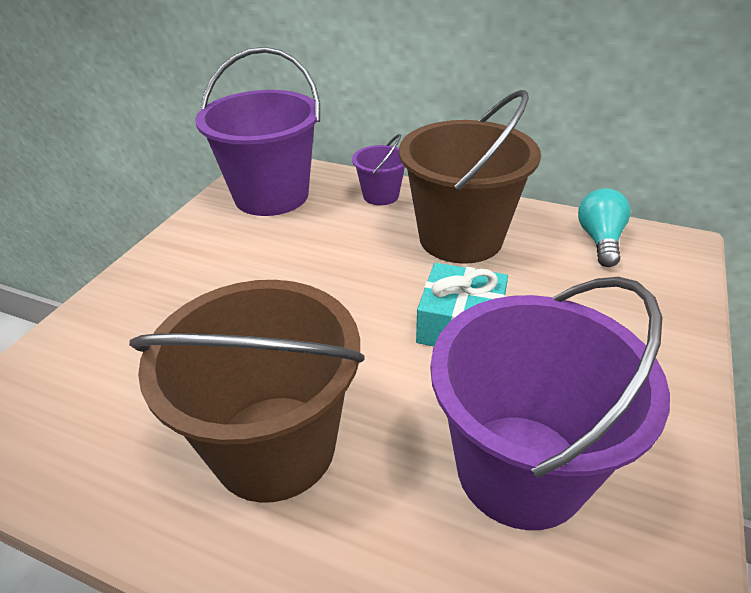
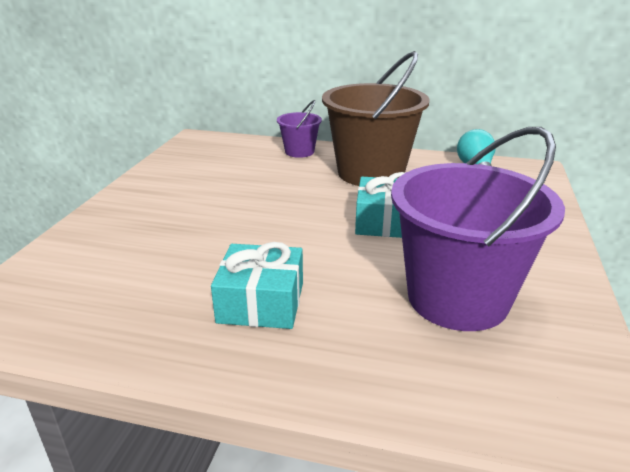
camera: 10 degrees left, 10 degrees down
brown bucket [129,280,365,503] -> turquoise gift [211,242,303,329]
purple bucket [195,47,320,216] -> none

